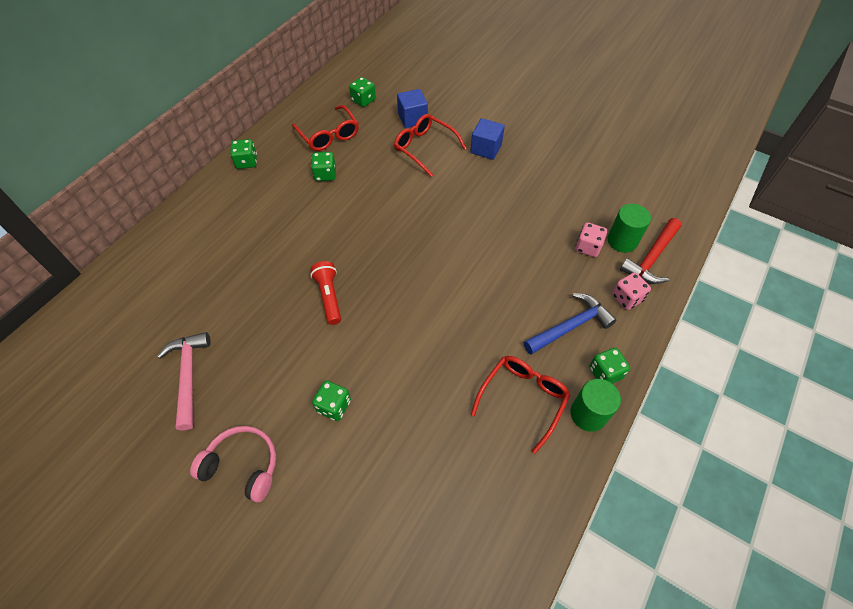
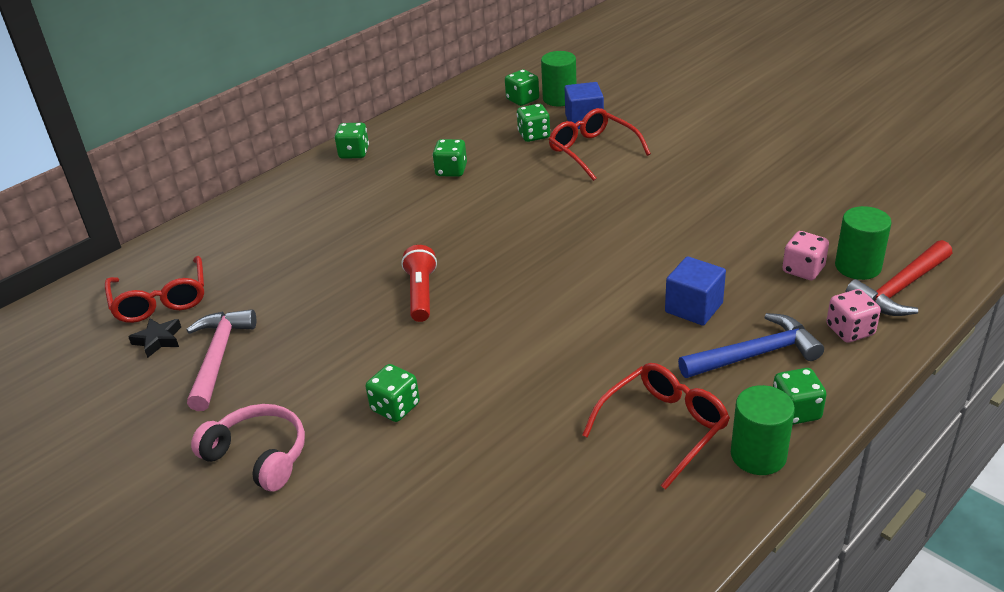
camera: 15 degrees right, 20 degrees down
red glasses [292,105,359,151] -> red glasses moved to [105,256,204,323]
blue cube [470,118,505,160] -> blue cube moved to [665,256,726,326]
none -> black star [128,318,181,358]
none -> green dice [517,104,550,142]
none -> green cylinder [541,51,577,106]

